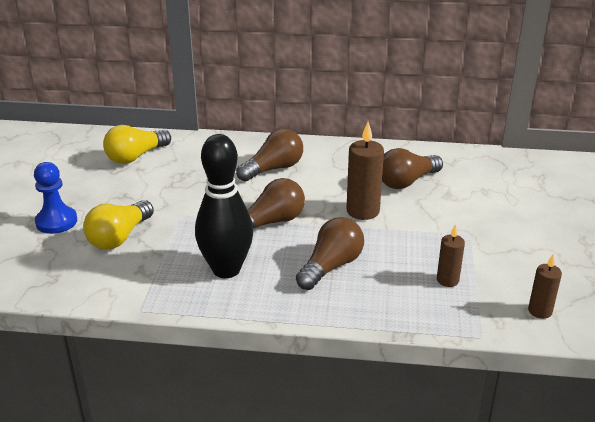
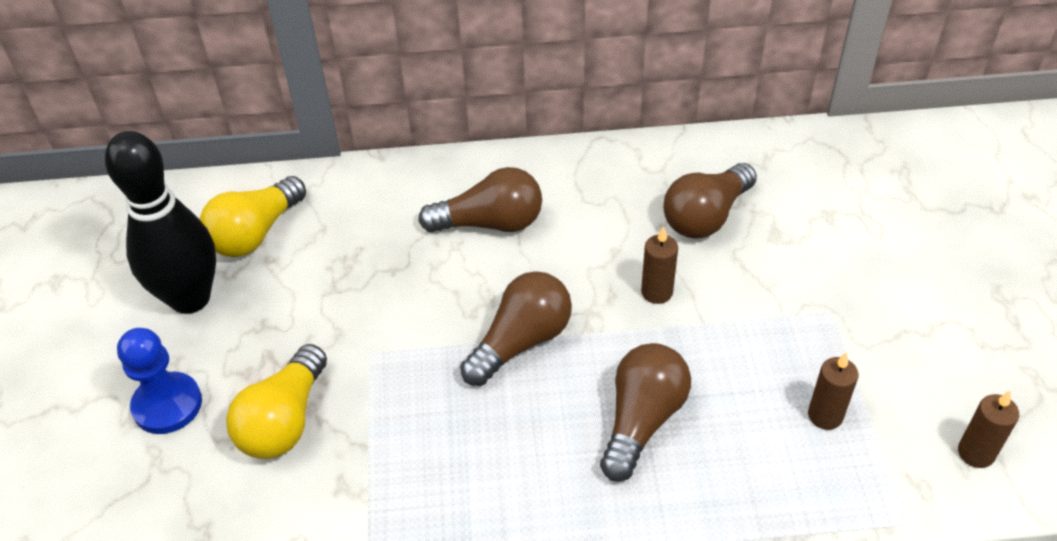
camera: 10 degrees left, 15 degrees up
black bowling pin [195,134,253,278] -> black bowling pin moved to [105,131,216,314]
brown light bulb [236,129,303,181] -> brown light bulb turned 45 degrees clockwise [418,167,542,233]
brown candle [346,122,384,220] -> brown candle [641,226,678,304], size x0.60

